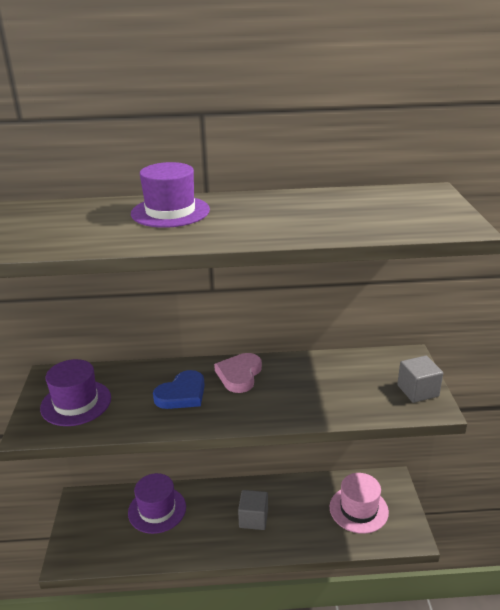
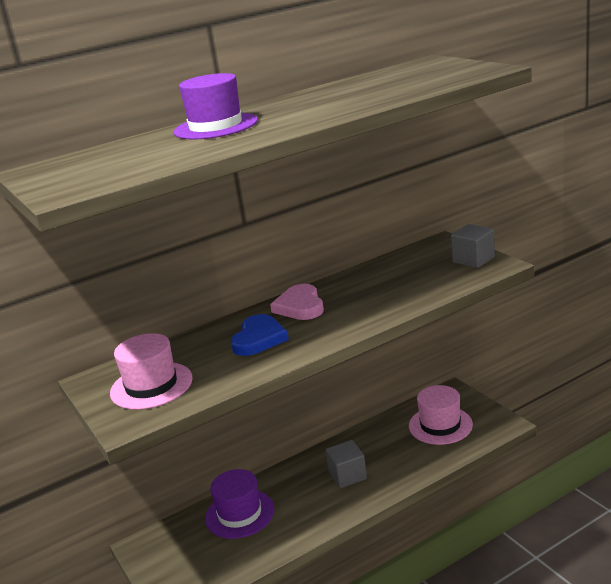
camera: 25 degrees left, 5 degrees down
purple hat [40,359,111,426] -> pink hat [110,333,193,410]

